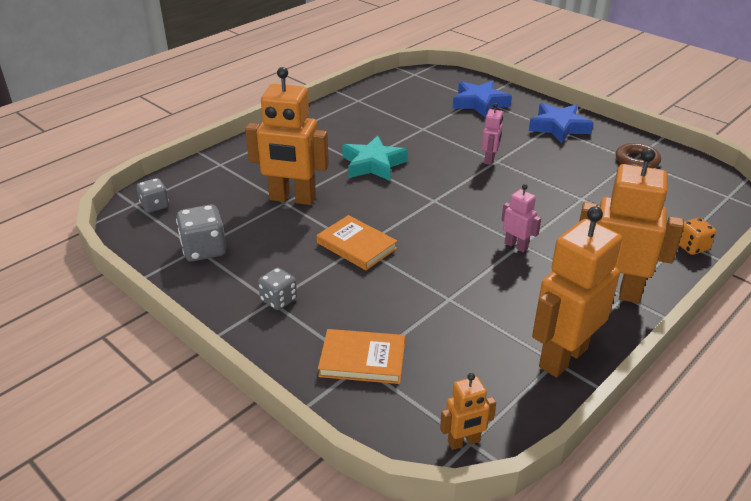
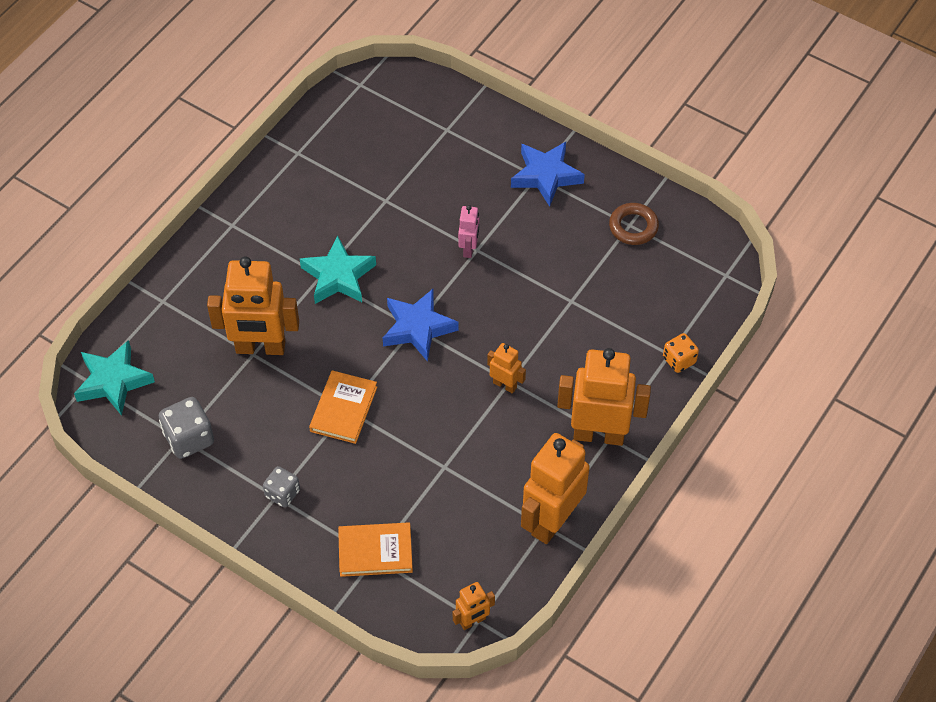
camera: 10 degrees left, 20 degrees up
grey dice [137,178,169,213] -> turquoise star [74,340,155,416]
orange book [317,215,397,270] -> orange book turned 75 degrees clockwise [309,370,377,444]
blue star [452,80,512,118] -> blue star moved to [383,289,459,362]
pink robot [501,184,541,252] -> orange robot [487,343,526,394]

